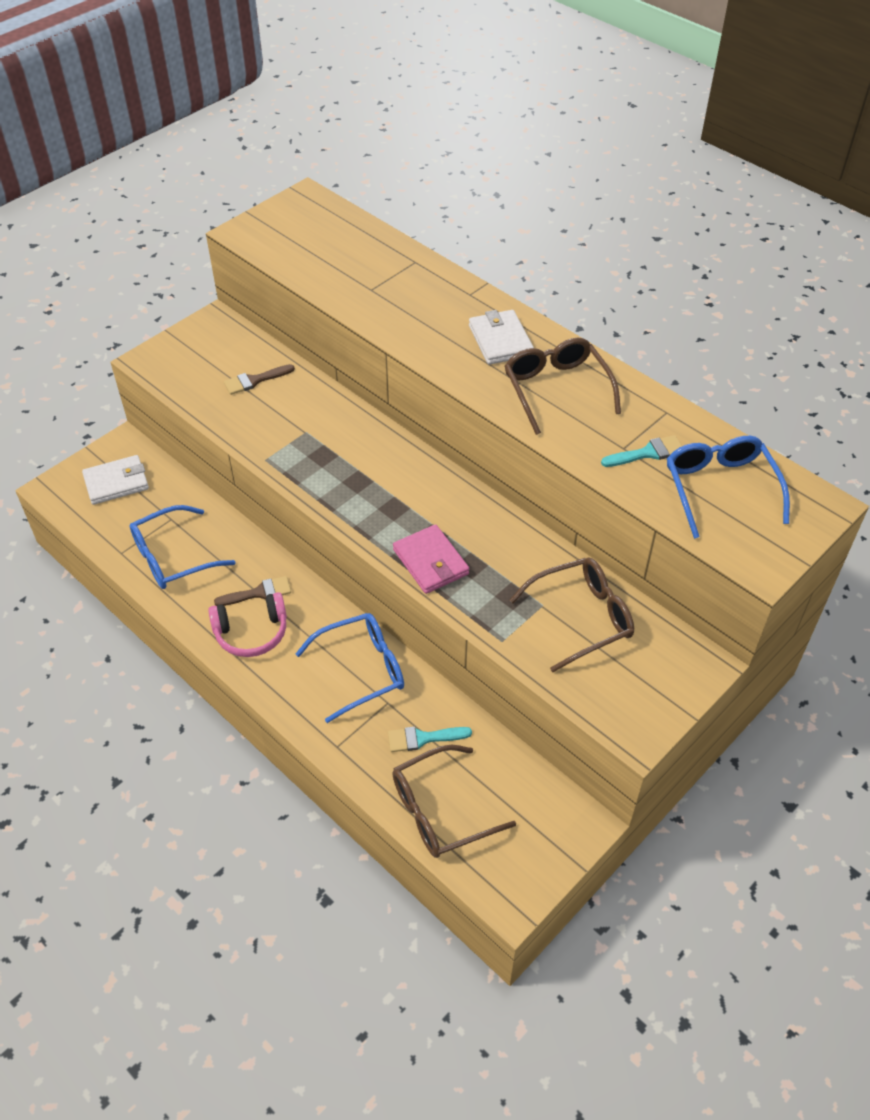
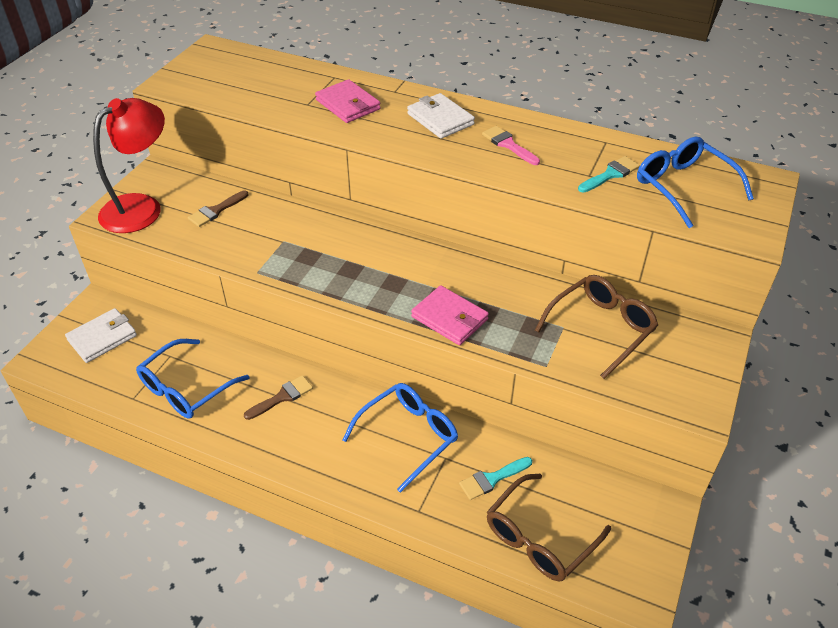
camera: 20 degrees left, 5 degrees down
pink headphones [208,592,287,657] -> none
brown glasses [504,338,621,435] -> pink brush [482,126,540,165]
none -> red lamp [93,98,165,233]
none -> pink wallet [315,79,381,123]

